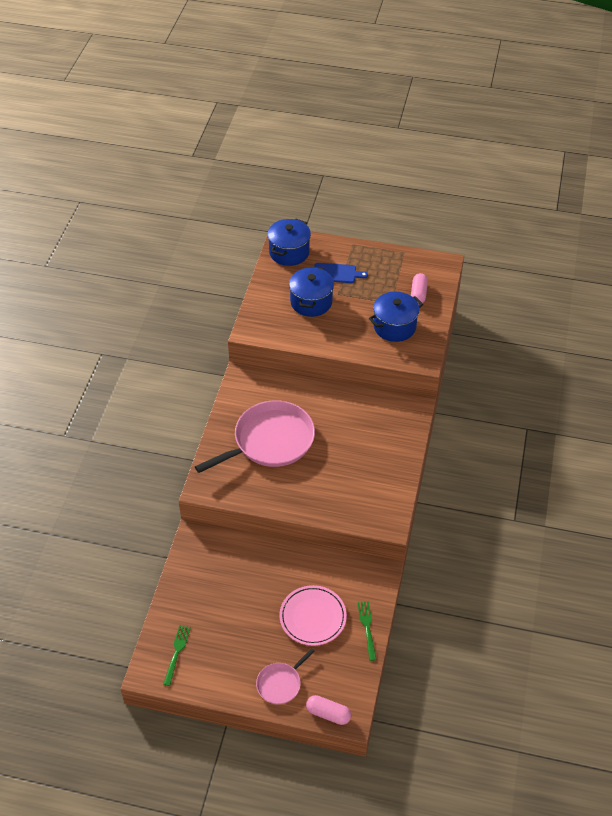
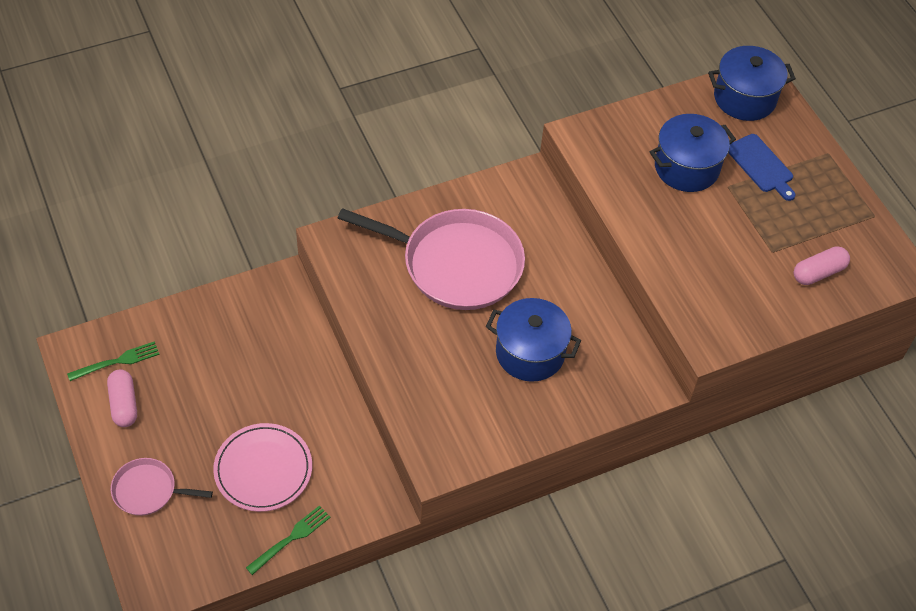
camera: 50 degrees right, 5 degrees up
pink capsule [306,695,351,725] -> pink capsule moved to [107,370,137,427]
blue pot [369,292,423,342] -> blue pot moved to [486,298,581,382]

